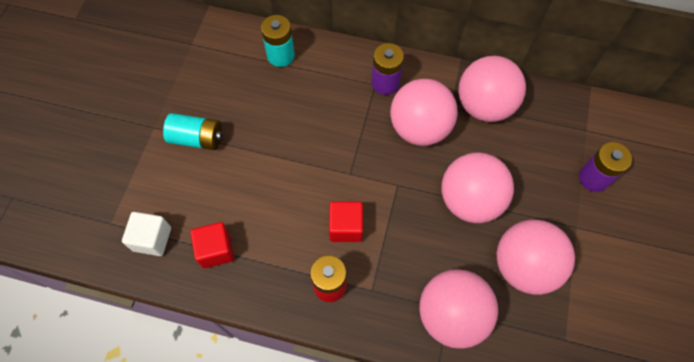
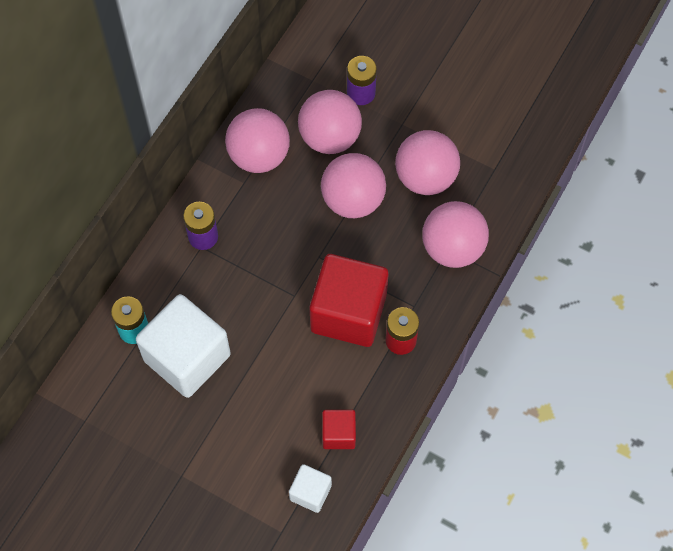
camera: 75 degrees left, 0 degrees up
turquoise battery [163,113,223,150] -> none
red cube [329,201,363,242] -> red cube [310,254,389,347], size x2.05
pink ball [390,79,458,146] -> pink ball moved to [298,90,362,154]
none -> white cube [136,294,231,398]

